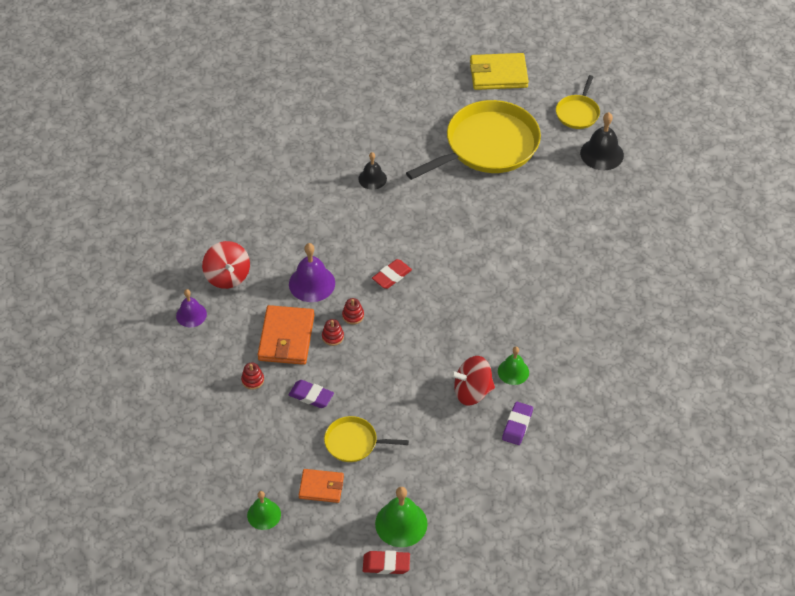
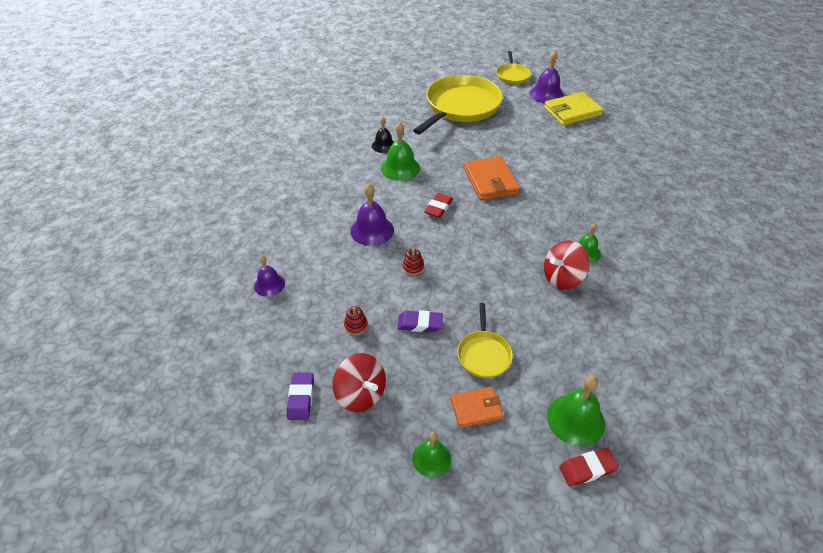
camera: 20 degrees left, 5 degrees down
red spinning top [202,241,250,289] -> red spinning top moved to [333,353,386,412]
orange wallet [257,305,314,365] -> orange wallet moved to [464,156,520,200]
yellow pan [324,416,409,462] -> yellow pan turned 75 degrees counterclockwise [457,303,513,378]
red stacking toy [342,298,364,324] -> none
yellow wallet [470,53,529,90] -> yellow wallet moved to [544,92,603,126]
purple eraser [502,402,533,445] -> purple eraser moved to [287,373,314,420]
black bell [580,112,624,170] -> purple bell [530,50,564,104]
none -> green bell [381,122,420,181]

